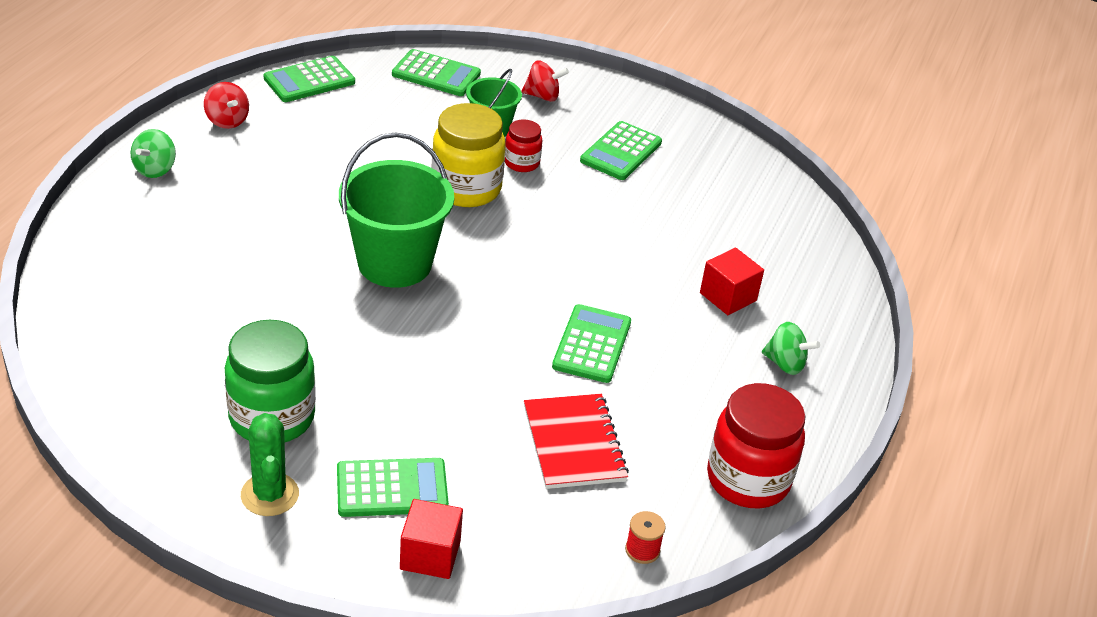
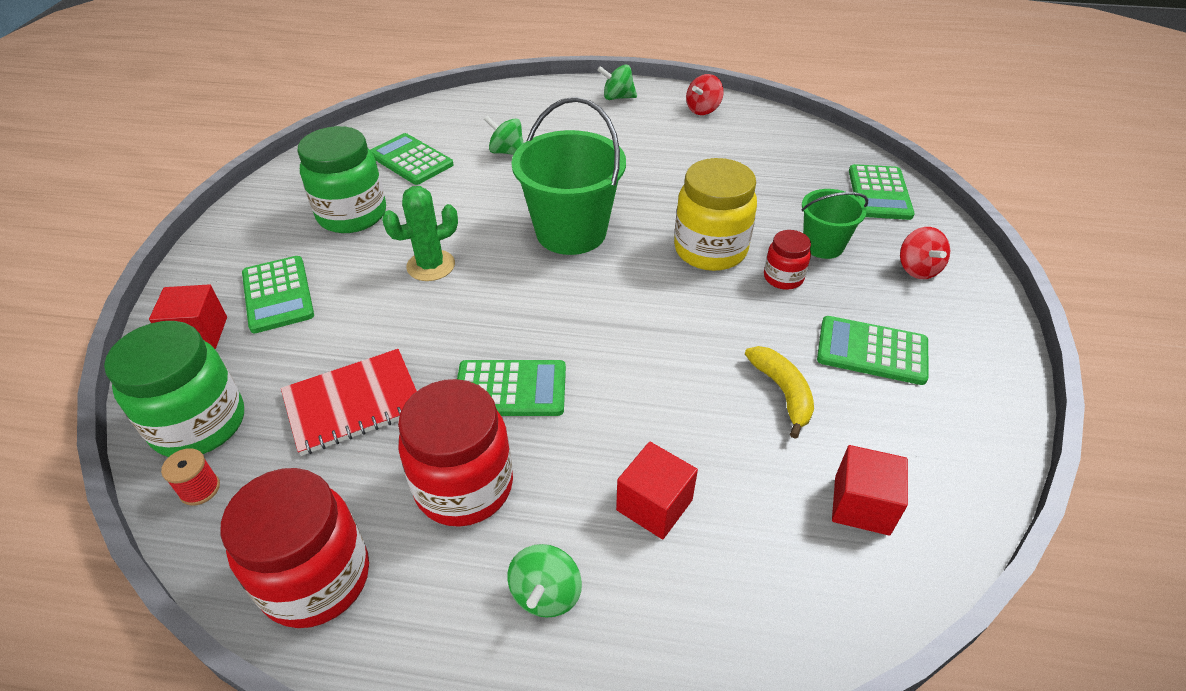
camera: 80 degrees right, 5 degrees up
green cactus [241,413,299,516] -> green cactus moved to [382,186,458,281]
green calculator [264,56,355,102] -> green calculator moved to [371,133,453,185]
none -> green jar [104,321,244,457]
none -> red jar [398,379,513,527]
none -> green spinning top [484,115,524,155]
none -> yellow banana [745,346,814,439]
none -> red cube [832,445,908,536]

